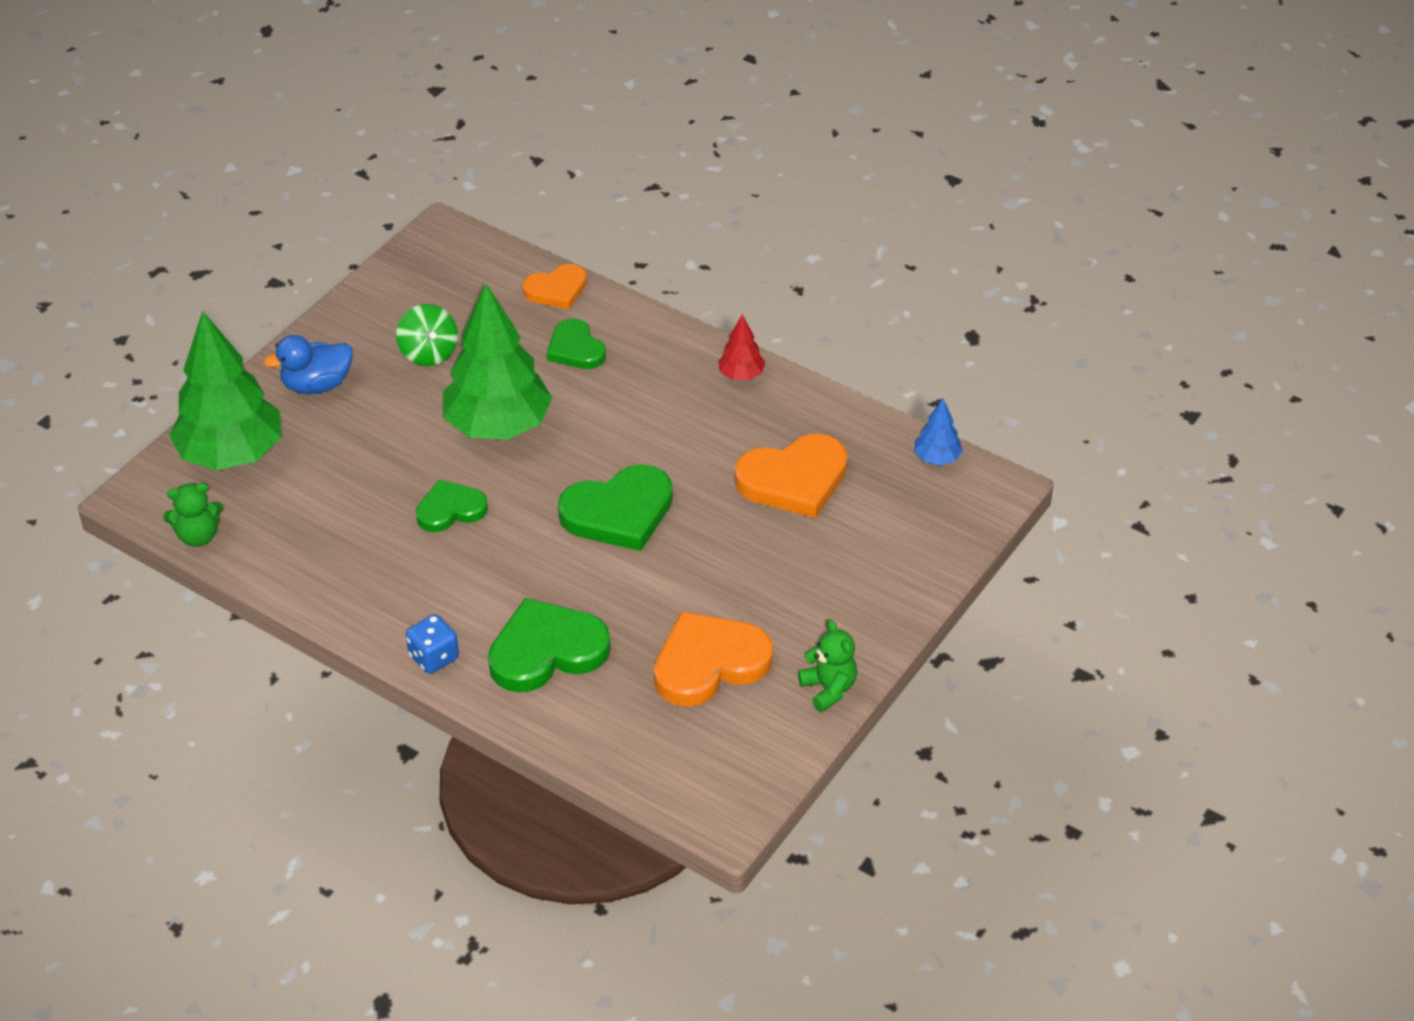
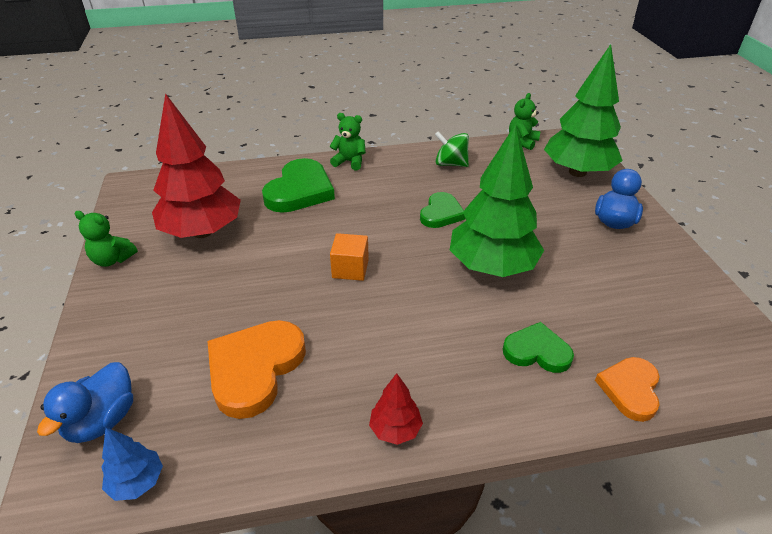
camera: 135 degrees right, 5 degrees down
green spinning top [396,304,458,366] -> green spinning top moved to [435,131,469,167]
blue dice [406,614,459,674] -> green teddy bear [329,113,366,170]
green heart [558,464,673,551] -> orange cube [330,233,369,281]
orange heart [654,611,773,707] -> red tree [152,93,241,238]
none -> blue duck [37,362,133,443]

